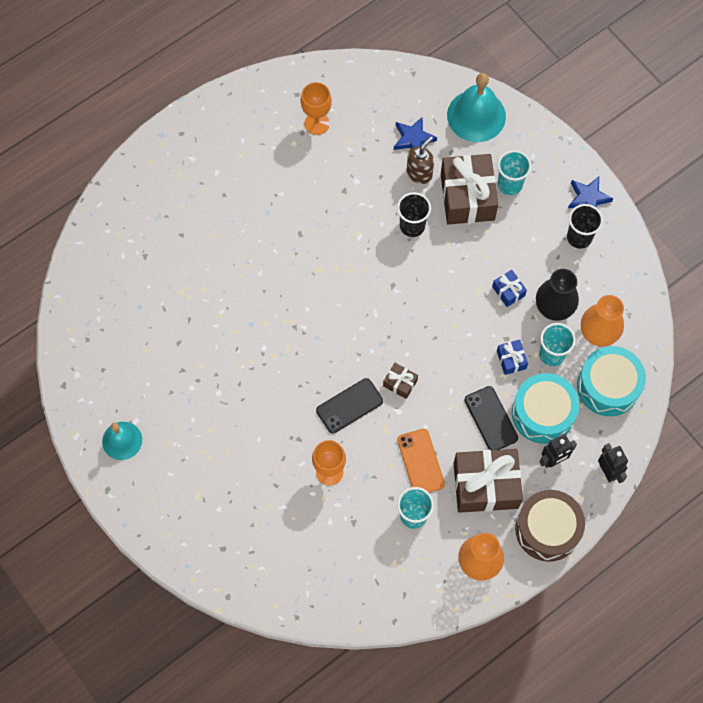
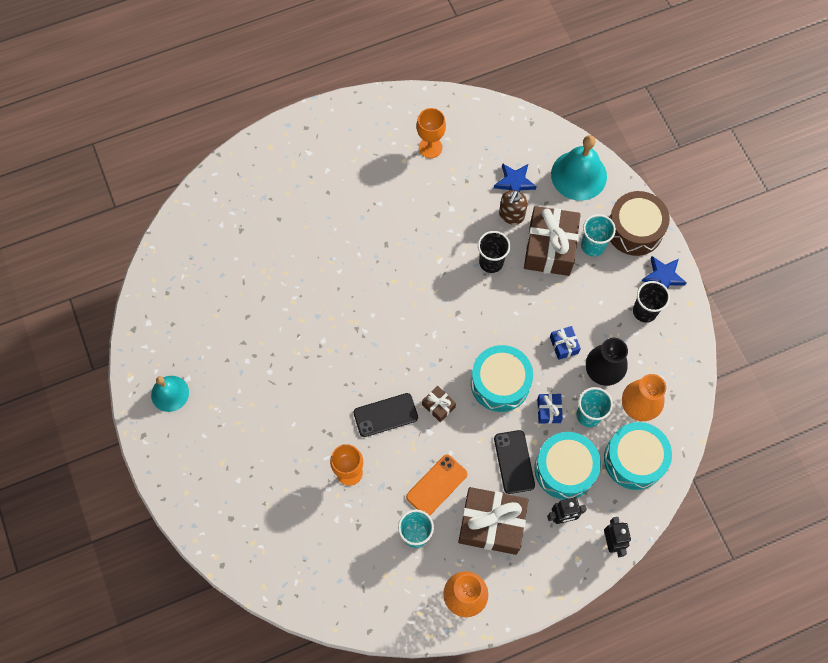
camera: 15 degrees right, 0 degrees up
orange phone [397,429,445,493] -> orange phone turned 45 degrees clockwise [406,454,468,516]
brown soap dispenser [407,136,434,184] -> brown soap dispenser turned 150 degrees clockwise [499,190,528,225]
brown drum [515,490,585,562] -> brown drum moved to [609,191,670,256]
none -> turquoise drum [471,345,533,412]

